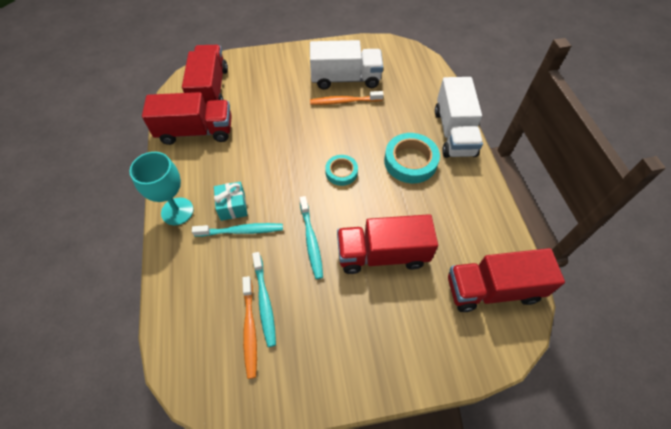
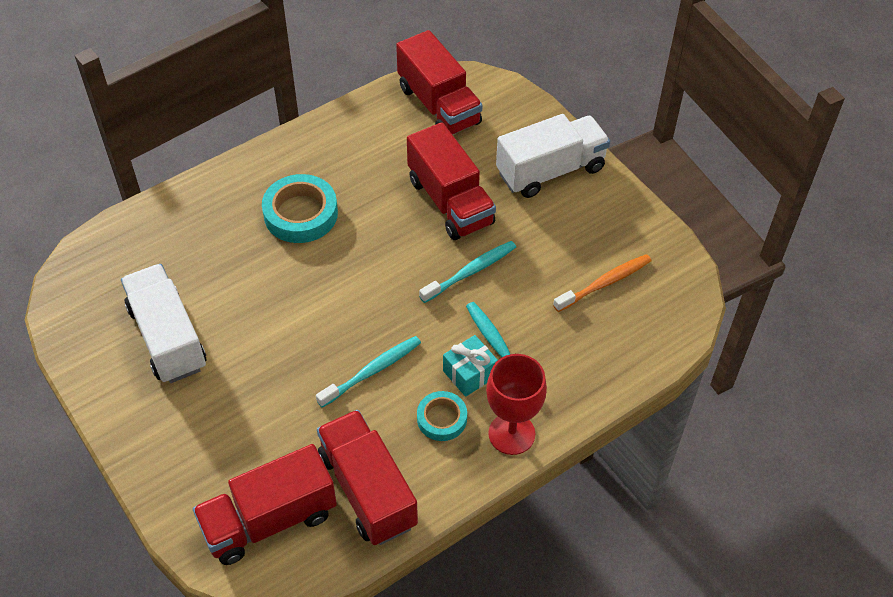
camera: 115 degrees left, 5 degrees down
turquoise goblet [130,152,194,225] -> red goblet [486,354,547,455]
turquoise toothbrush [252,252,276,347] -> turquoise toothbrush moved to [316,336,421,408]
orange toothbrush [310,91,384,105] -> none
turquoise tape [325,155,358,186] -> turquoise tape moved to [417,391,467,441]
white truck [435,77,483,158] -> white truck moved to [496,114,610,198]

